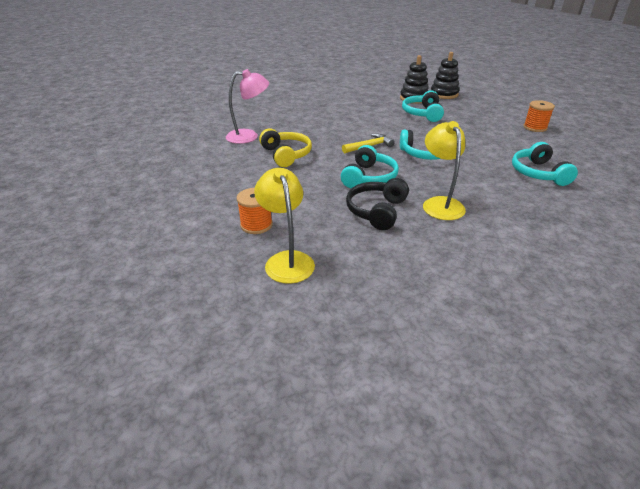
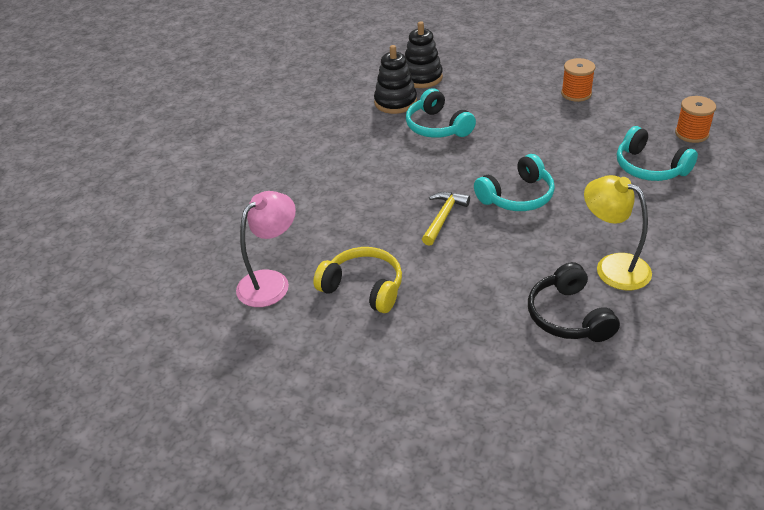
camera: 35 degrees left, 5 degrees up
orange spool [237,188,273,234] -> orange spool moved to [675,96,716,143]
yellow lamp [254,168,315,284] -> none
turquoise headphones [341,145,399,188] -> none

